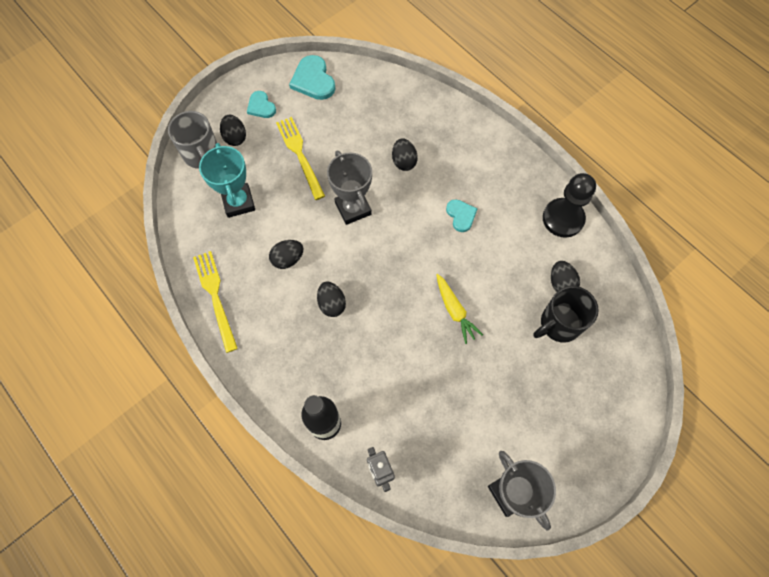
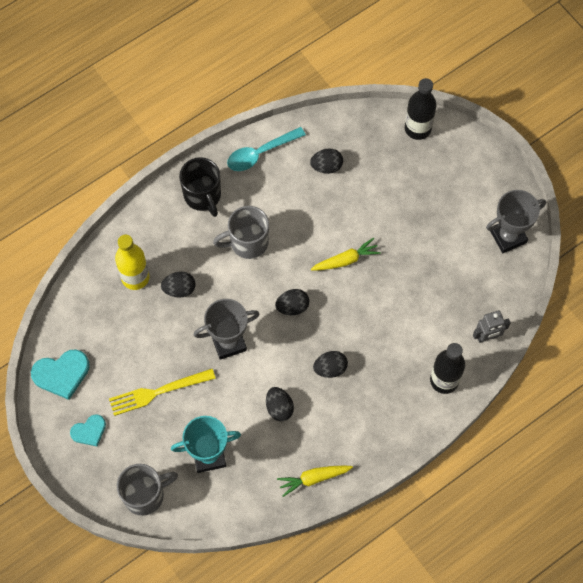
camera: 85 degrees left, 0 degrees up
yellow fork [193,251,238,353] -> yellow carrot [277,465,353,497]
black egg [220,115,246,146] -> black egg moved to [275,289,309,315]
turquoise heart [446,199,477,232] -> grey mug [213,206,269,259]
black mug [533,286,599,343] -> black mug moved to [179,157,221,217]
black pawn [543,173,596,238] -> turquoise spoon [227,127,306,171]
none -> yellow bottle [115,235,149,290]
none -> black bottle [405,78,436,140]

